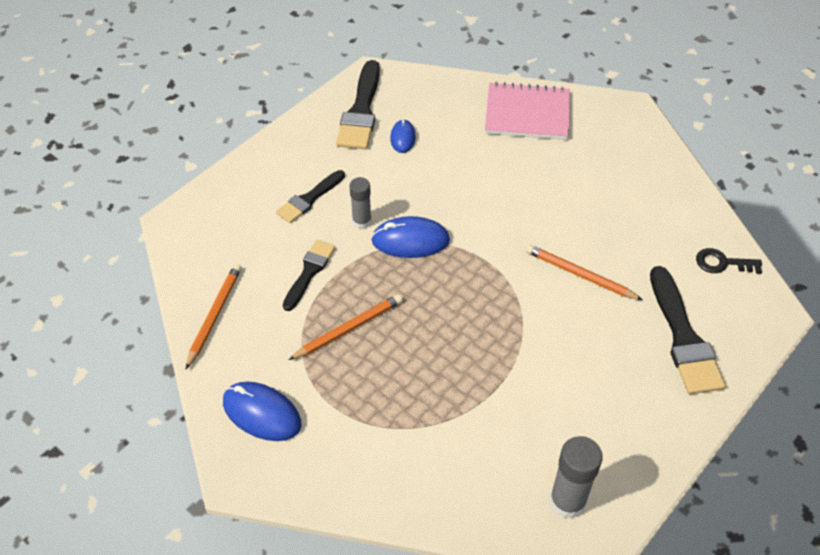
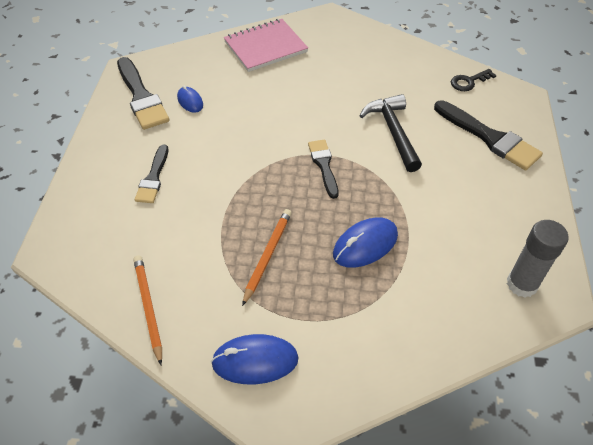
camera: 35 degrees left, 0 degrees up
black brush [283,240,335,311] -> black brush moved to [308,140,339,199]
grey glue stick [349,177,372,229] -> none
blue mouse [371,216,450,258] -> blue mouse moved to [333,217,398,268]
orange pencil [525,244,643,300] -> black hammer [360,94,422,172]

